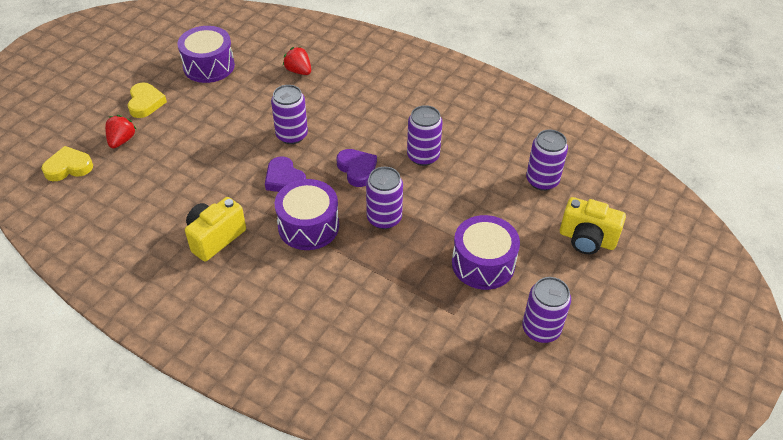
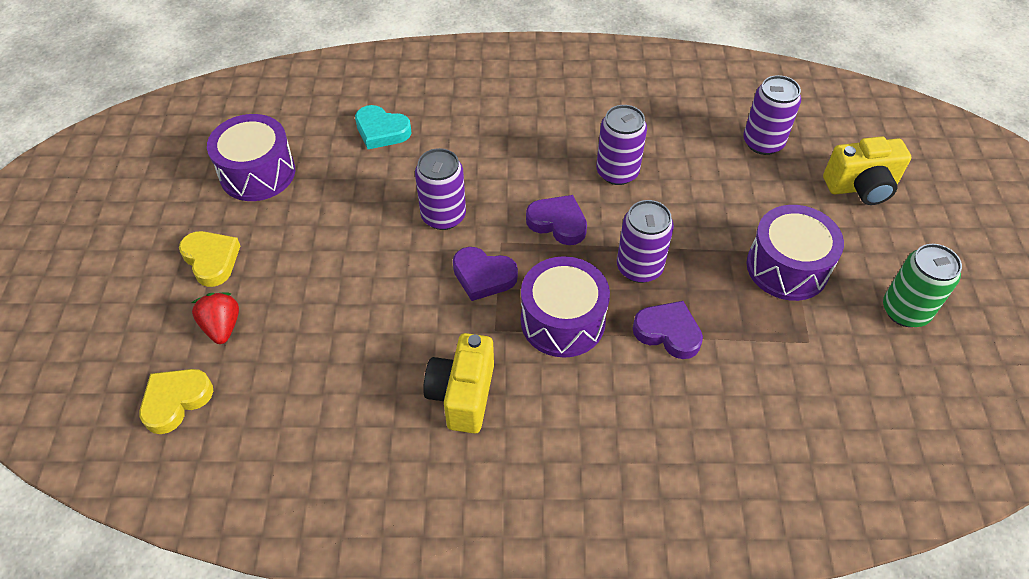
camera: 30 degrees left, 5 degrees up
red strawberry [283,46,311,75] -> turquoise heart [355,105,411,149]
purple can [522,277,571,343] -> green can [883,244,962,327]
none -> purple heart [633,301,703,359]

